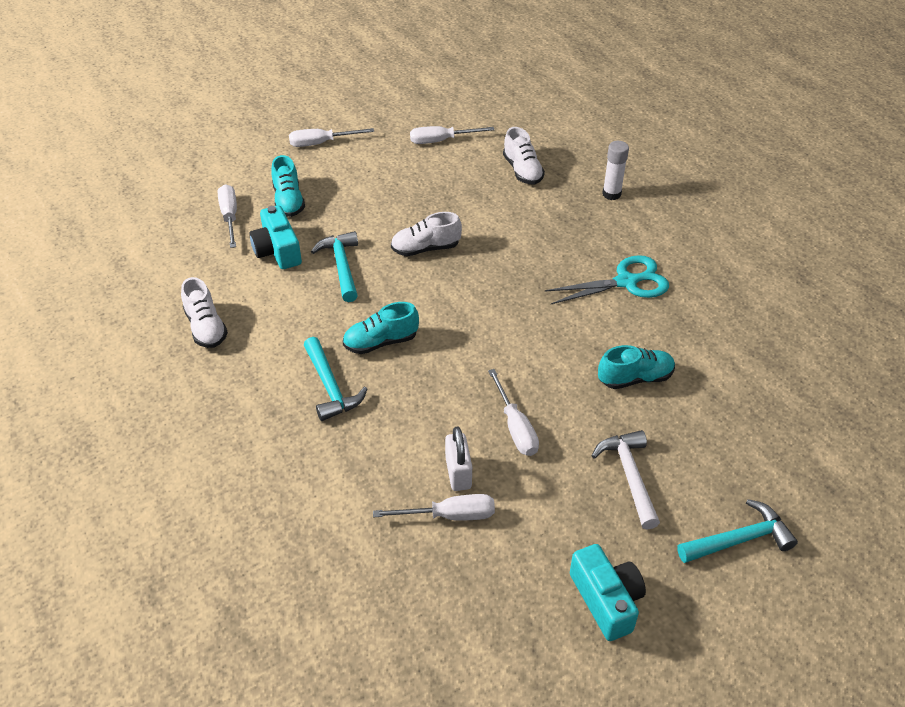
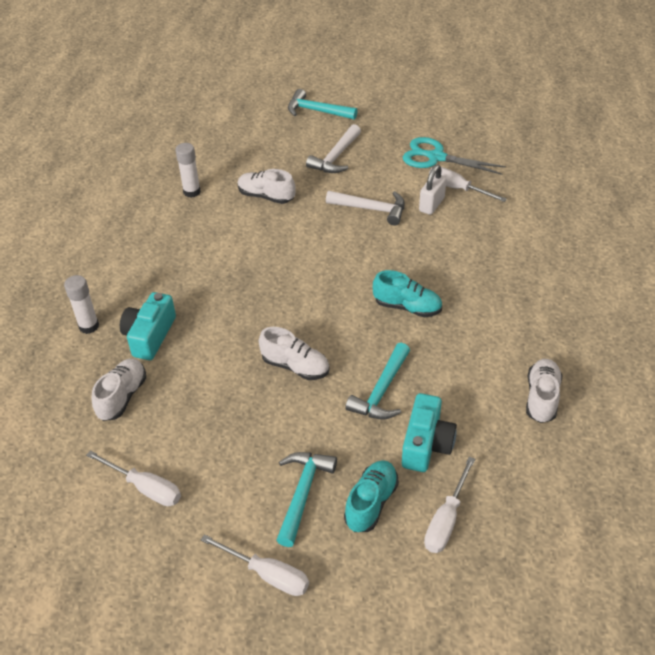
camera: 140 degrees left, 0 degrees up
turquoise hammer [304,337,367,421] -> turquoise hammer moved to [276,452,337,547]
white screwdriver [488,369,539,456] -> white hammer [326,191,405,226]
turquoise scissors [545,255,669,304] -> turquoise scissors moved to [403,137,506,175]
turquoise camera [570,544,646,641] -> turquoise camera moved to [120,292,176,360]
turquoise shoe [598,345,675,389] -> white shoe [238,169,296,204]
none -> white glue stick [175,143,201,198]

